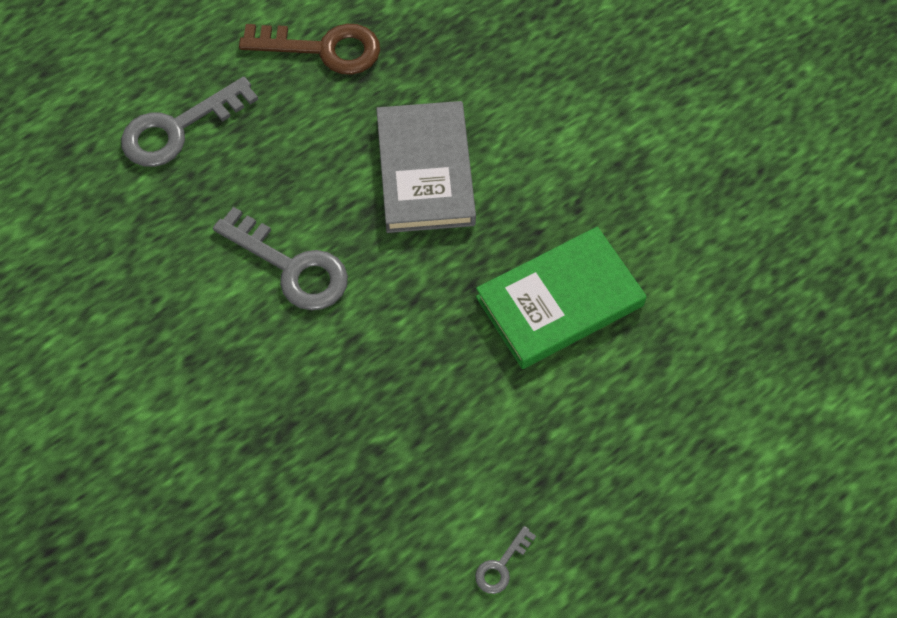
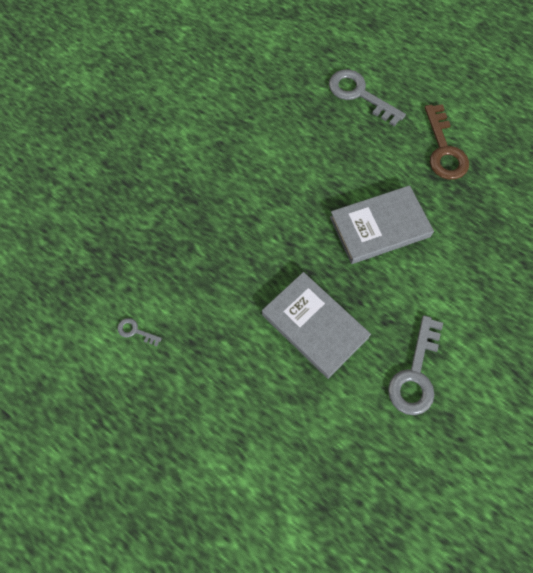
camera: 75 degrees right, 5 degrees up
grey key [213,207,348,310] -> grey key moved to [388,315,443,415]
green book [476,227,647,369] -> grey book [262,272,371,379]

